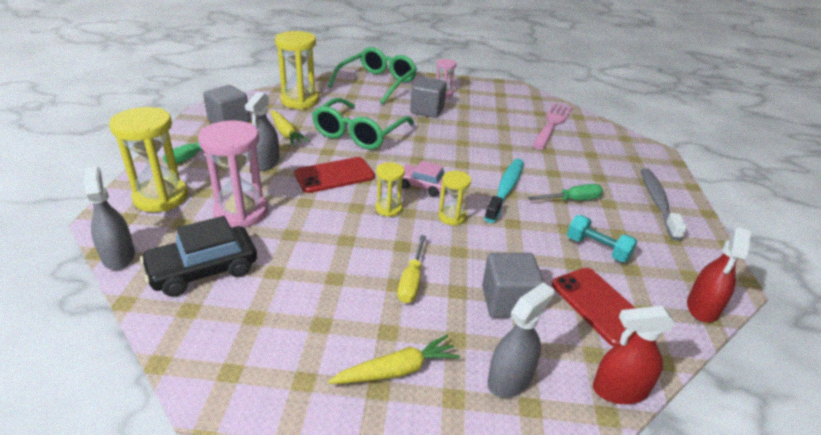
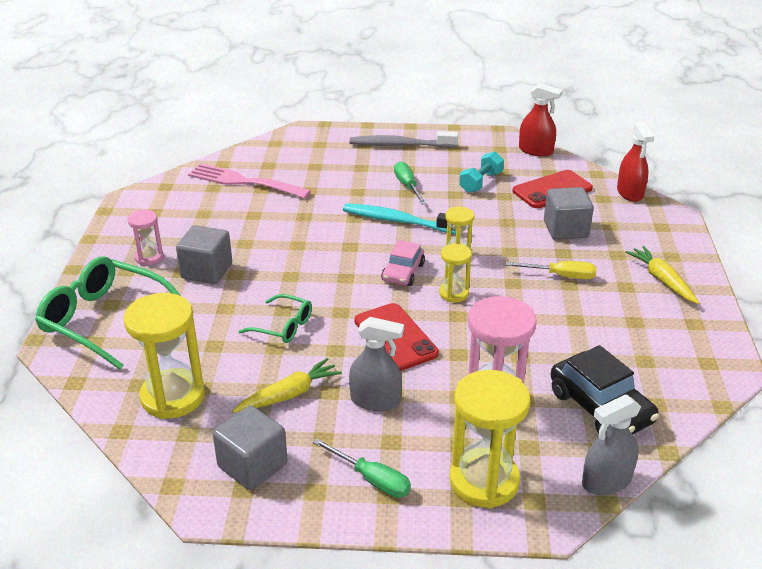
camera: 90 degrees left, 0 degrees up
green glasses [312,98,414,150] -> green glasses [238,294,312,343], size x0.53
grey spray bottle [487,282,554,398] -> none

